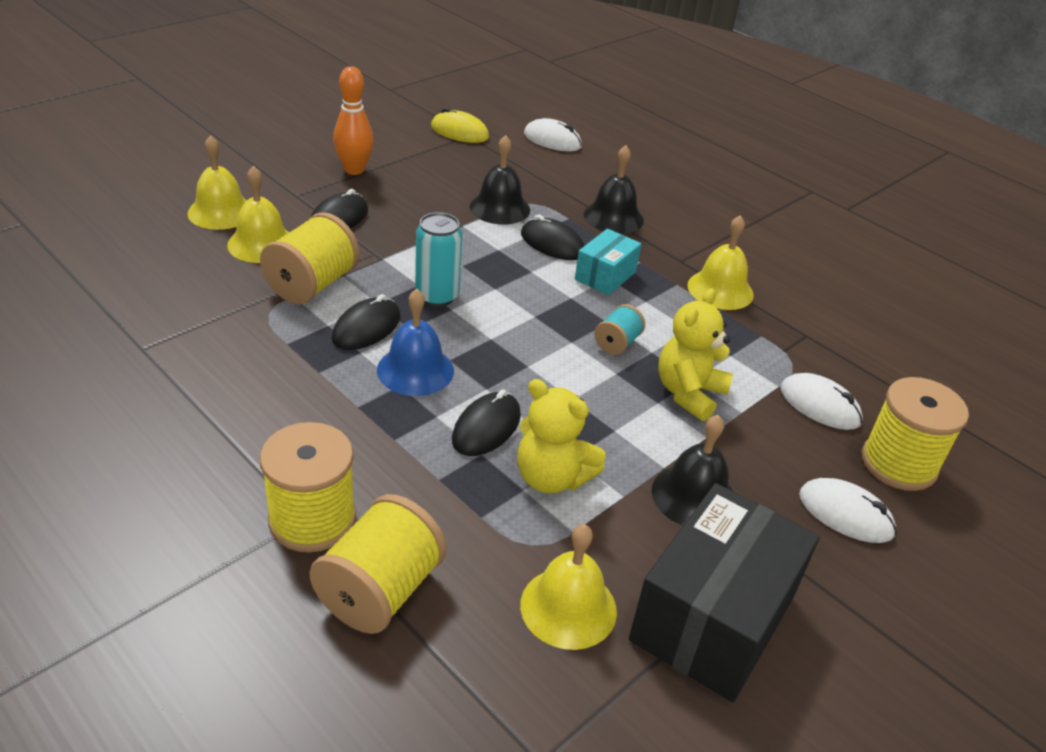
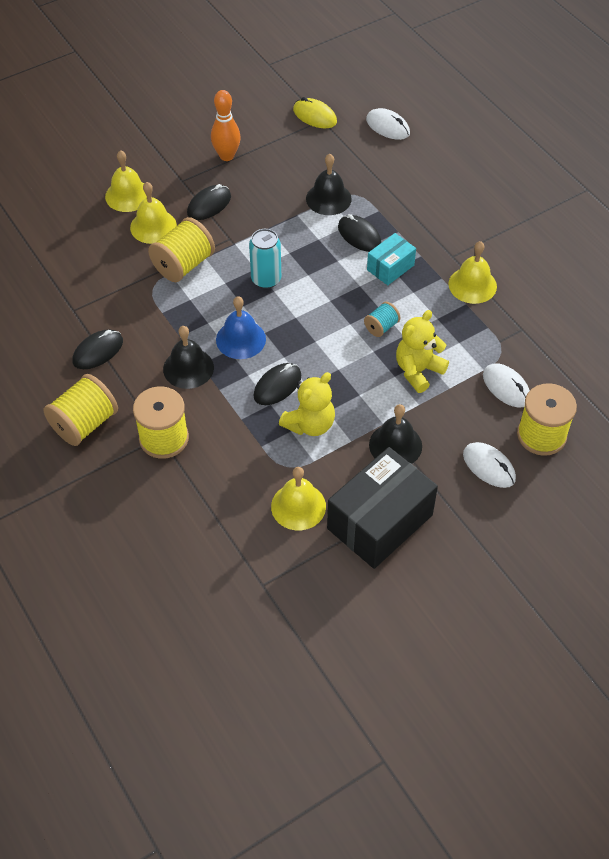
camera: 15 degrees right, 15 degrees up
yellow spool [309,494,447,634] -> yellow spool moved to [44,374,118,446]
black mouse [331,294,401,350] -> black mouse moved to [72,329,123,369]
yellow teddy bear [517,379,606,494] -> yellow teddy bear turned 90 degrees counterclockwise [279,372,335,436]
black bell [584,145,644,234] -> black bell moved to [163,326,214,389]

